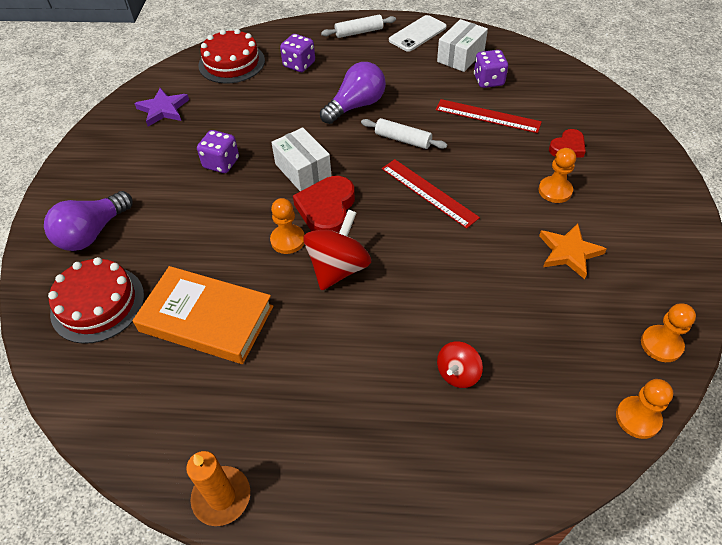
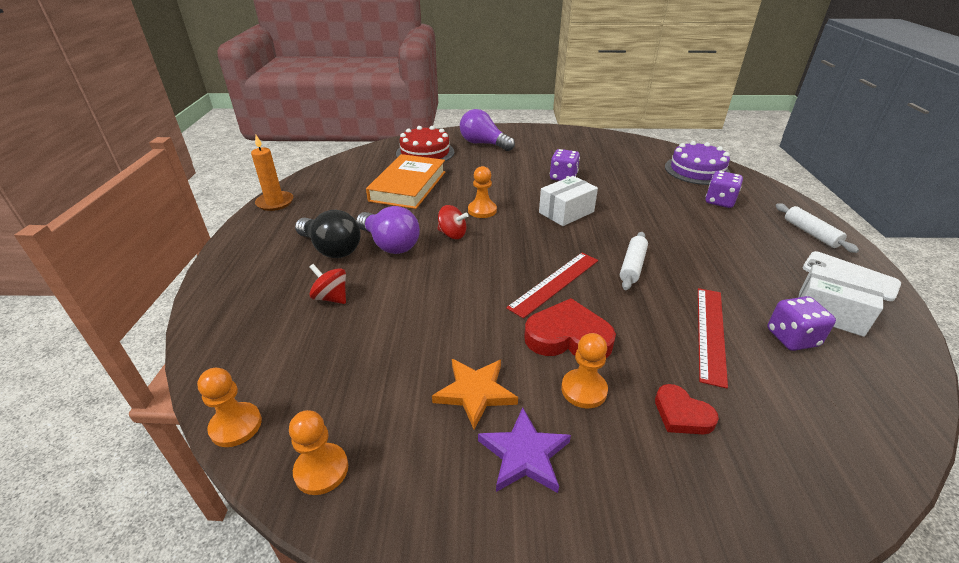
camera: 85 degrees right, 15 degrees down
purple star [134,88,189,127] -> purple star moved to [478,407,571,493]
red cake [198,29,265,84] -> purple cake [665,141,731,185]
red heart [293,176,355,233] -> red heart moved to [524,298,616,358]
red spinning top [303,209,371,291] -> red spinning top [438,205,469,239], size x0.59
purple light bulb [320,62,386,124] -> purple light bulb moved to [356,206,420,254]
none -> black light bulb [295,210,360,258]

